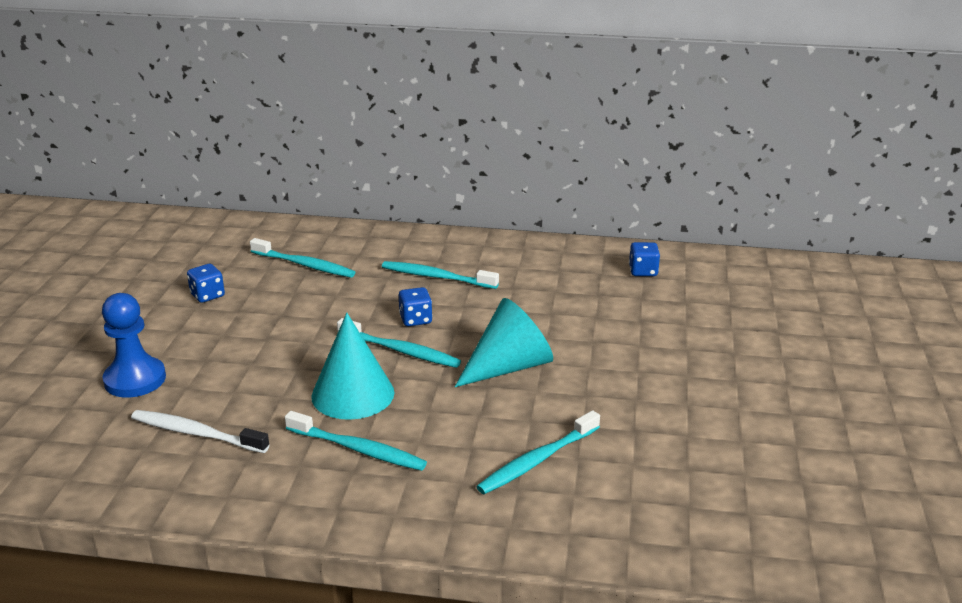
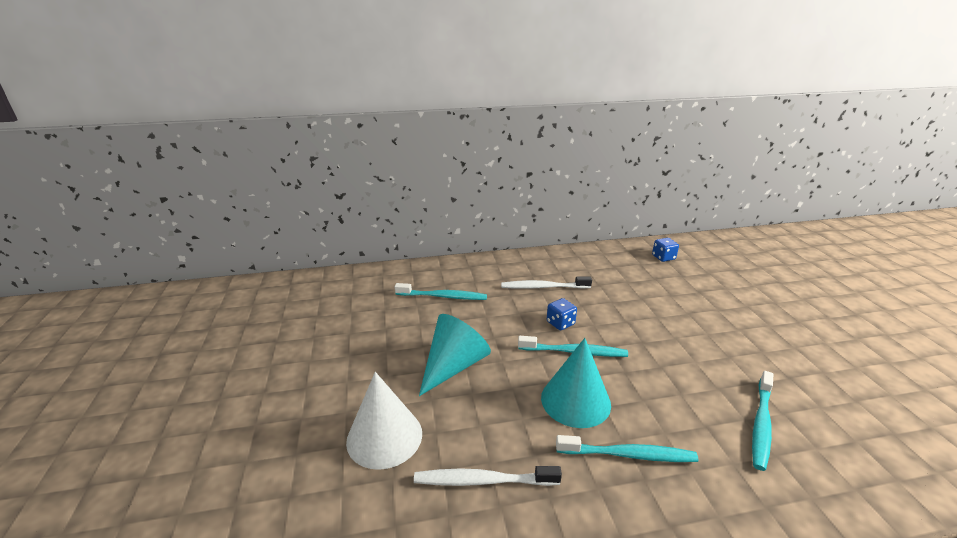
camera: 20 degrees left, 0 degrees up
blue pawn [102,293,166,398] -> white cone [346,372,422,470]
blue dice [187,264,225,303] -> none
turquoise toothbrush [382,261,499,289] -> white toothbrush [501,277,592,289]
turquoise cone [455,298,553,387] -> turquoise cone moved to [419,314,491,396]

